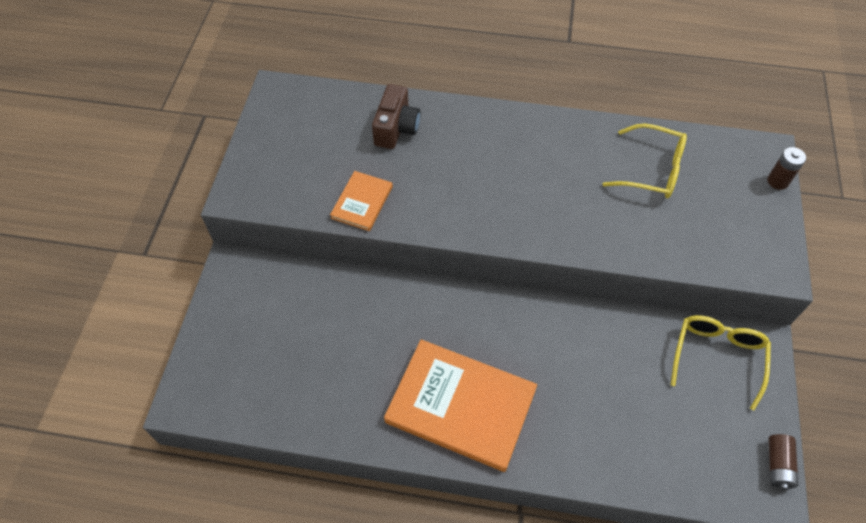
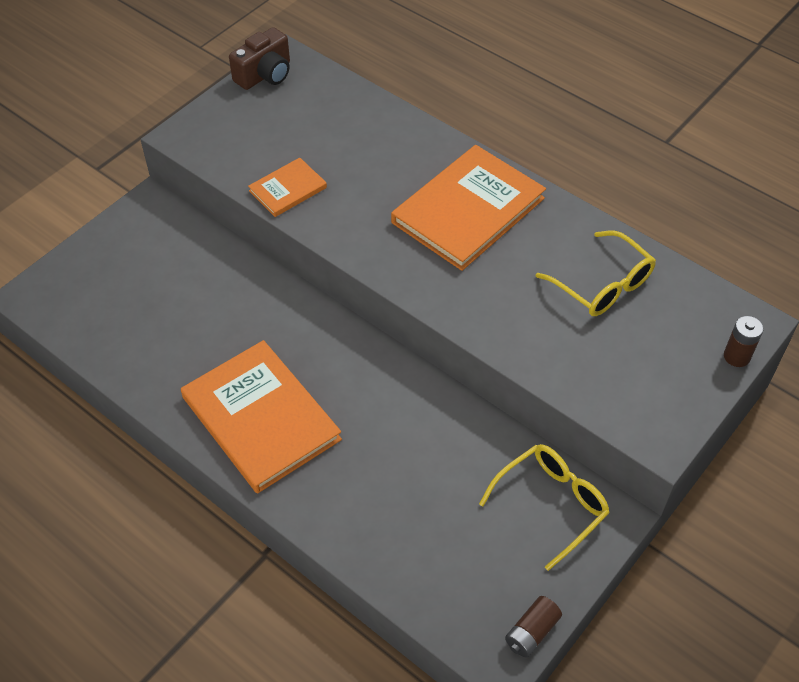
camera: 30 degrees right, 5 degrees down
brown camera [372,84,420,149] -> brown camera moved to [229,27,290,90]
none -> orange book [391,145,546,271]

